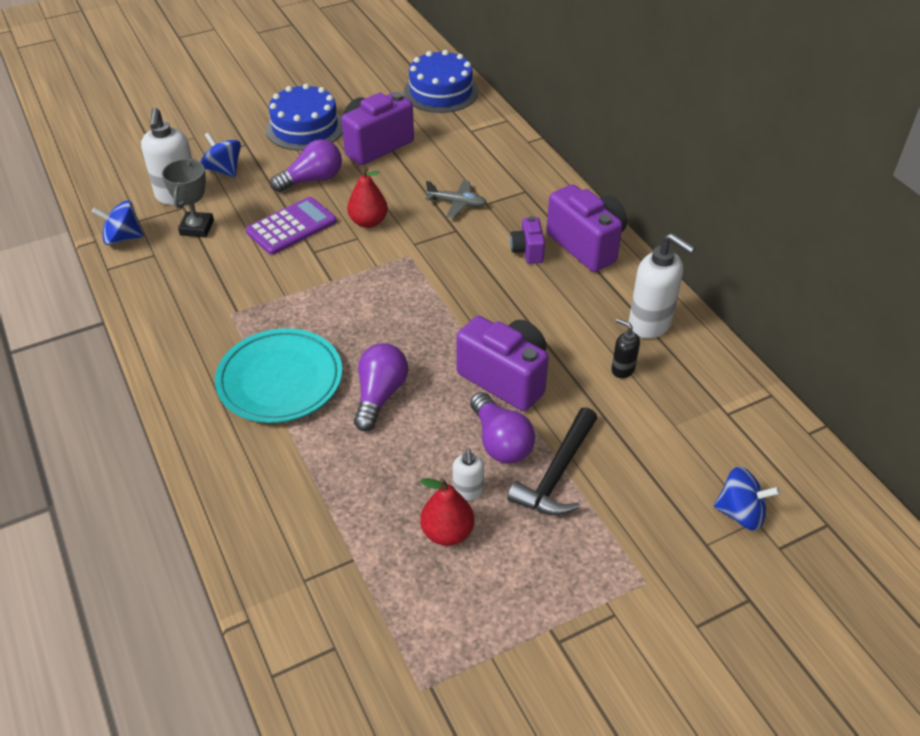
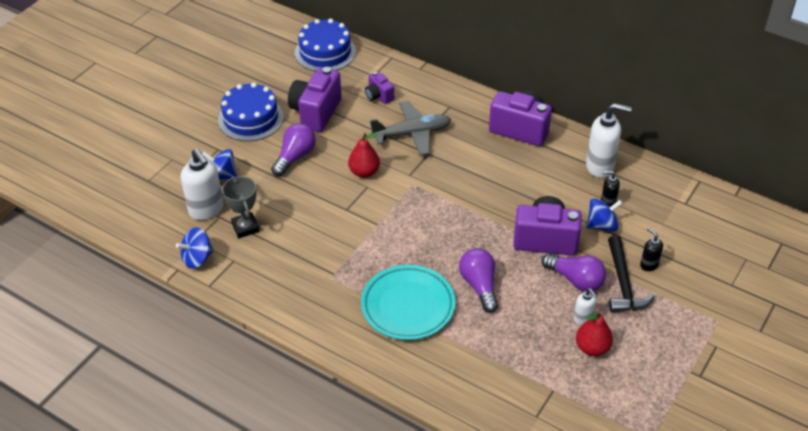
camera: 30 degrees left, 0 degrees up
purple calculator [246,197,337,255] -> none
grey plane [425,180,487,218] -> grey plane [370,101,451,155], size x1.70
purple camera [510,216,545,264] -> purple camera moved to [365,71,394,104]
blue spinning top [714,467,780,531] -> blue spinning top moved to [586,198,622,231]
none -> black soap dispenser [640,228,663,271]

